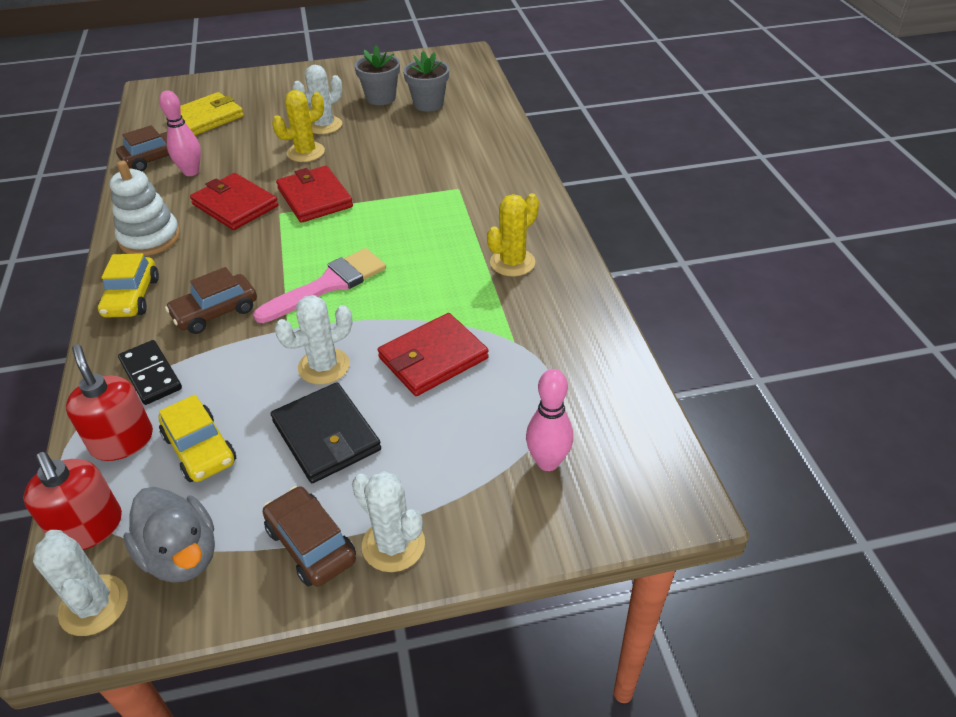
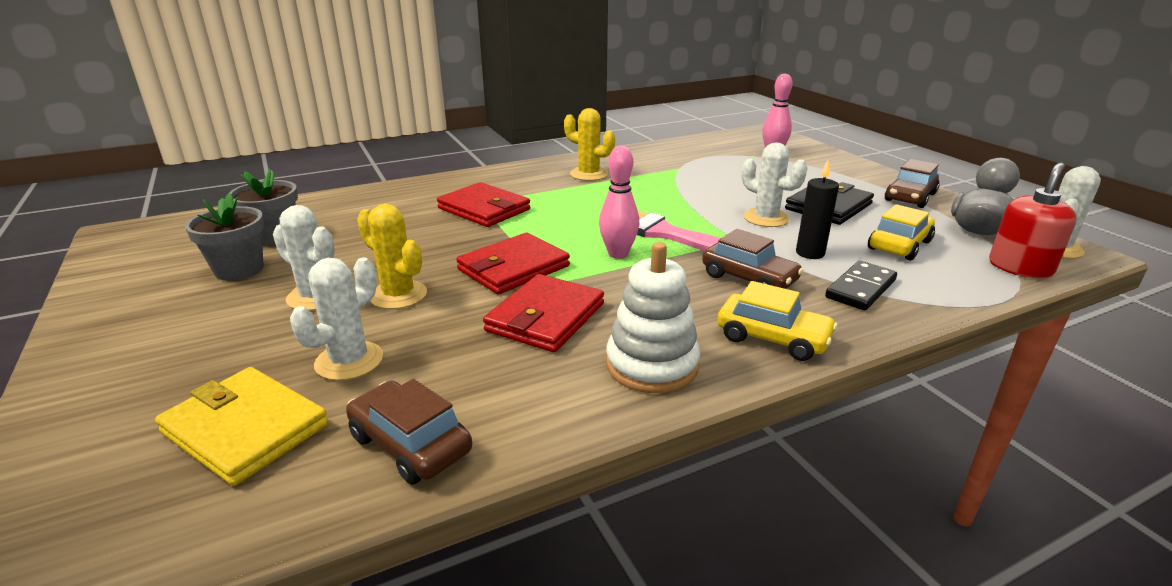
camera: 105 degrees left, 15 degrees down
red soap dispenser [66,344,153,461] -> none
yellow car [98,253,159,318] -> yellow car turned 45 degrees clockwise [717,281,837,361]
pink bowling pin [159,90,201,176] -> pink bowling pin moved to [599,146,639,259]
white cactus [352,471,425,572] -> white cactus moved to [290,258,383,381]
red wallet [378,313,489,396] -> red wallet moved to [437,182,530,227]
none -> black candle [796,160,839,259]

